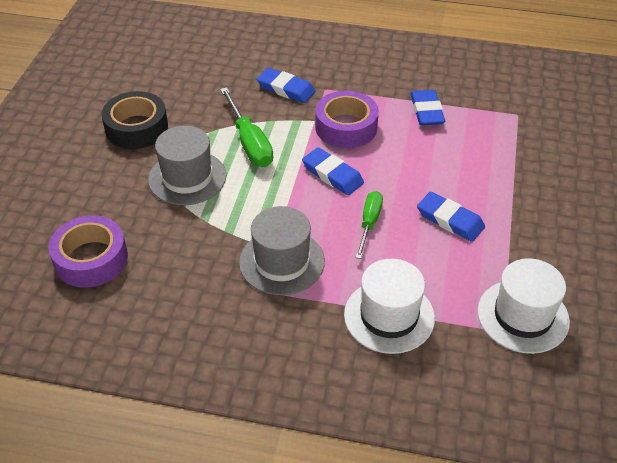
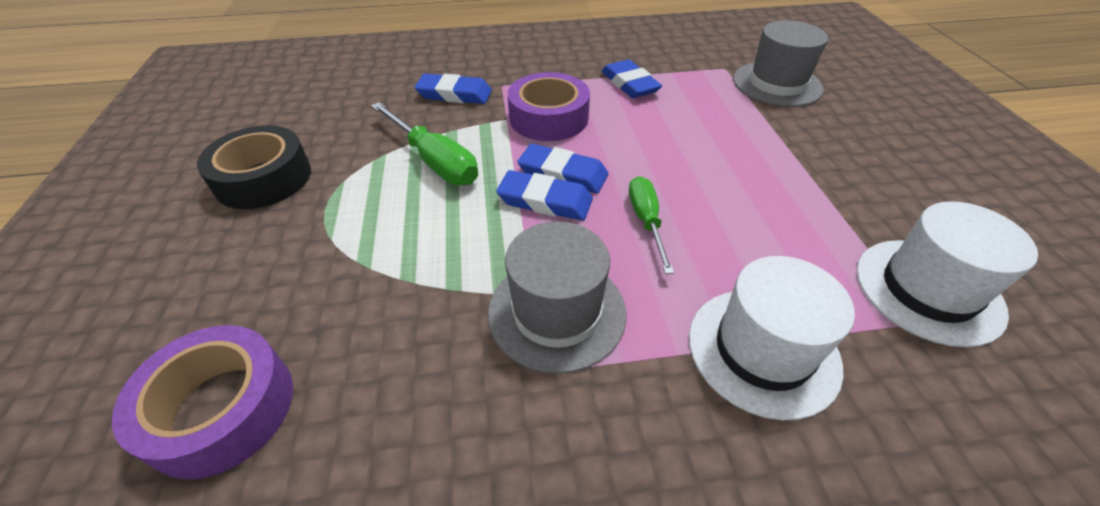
camera: 20 degrees left, 0 degrees up
grey hat [148,126,226,205] -> grey hat moved to [733,20,828,107]
blue eraser [417,192,485,242] -> blue eraser moved to [496,170,593,221]

